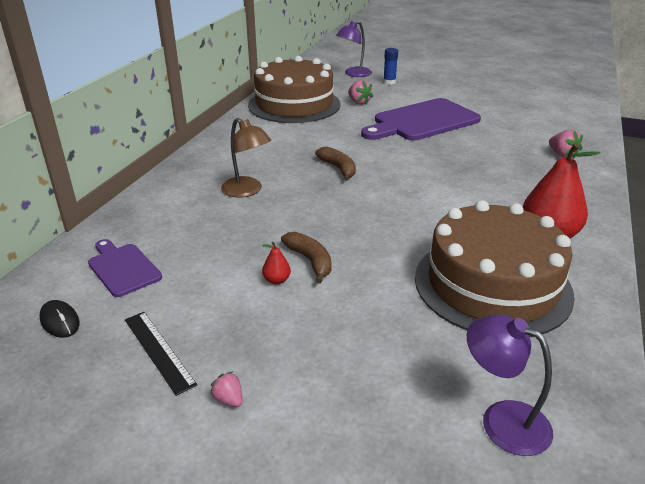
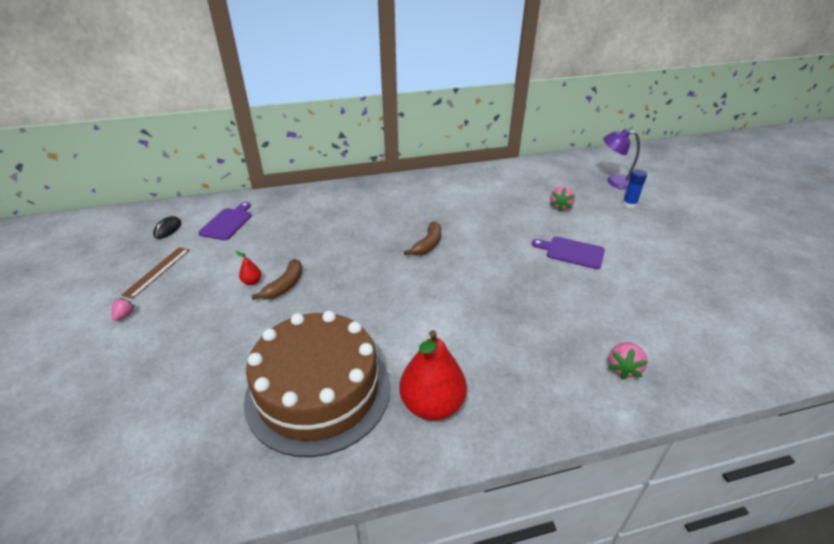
camera: 55 degrees right, 5 degrees up
black ruler [125,312,197,396] -> brown ruler [121,247,190,299]
brown lamp [221,118,271,198] -> none
brown cake [248,56,341,123] -> none
purple cutting board [361,98,481,141] -> purple cutting board [532,237,605,269], size x0.52
purple lamp [467,314,553,456] -> none

